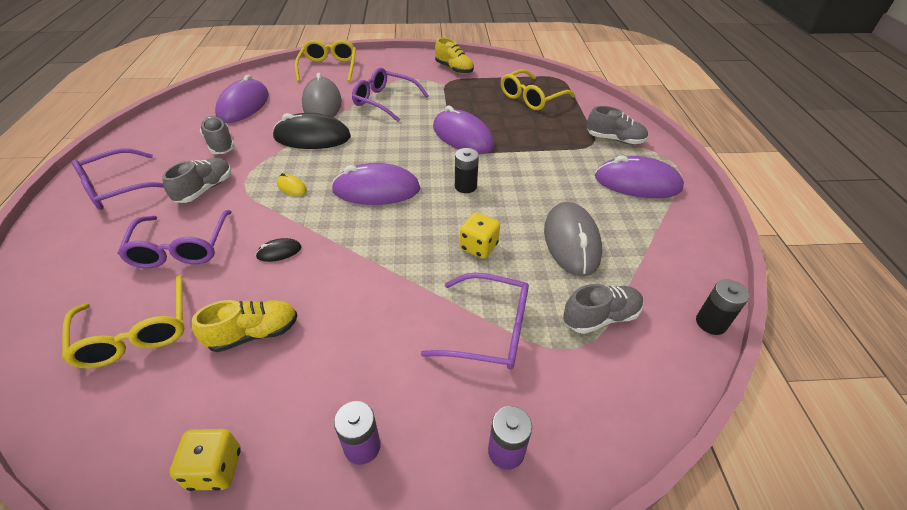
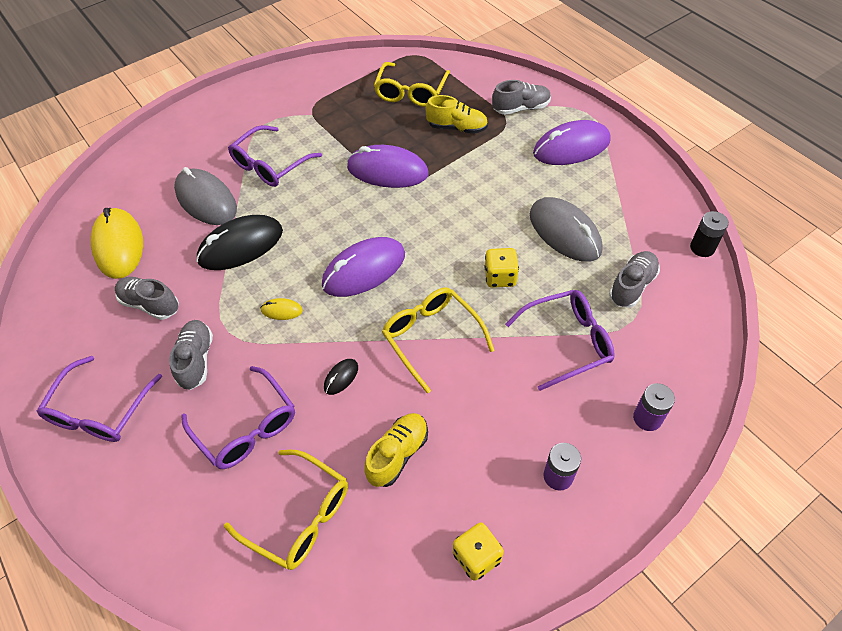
camera: 30 degrees left, 10 degrees up
purple mouse [215,75,269,123] -> yellow mouse [91,208,143,279]
yellow glasses [295,40,356,82] -> yellow glasses moved to [382,288,495,393]
purple glasses [352,68,429,122] -> purple glasses turned 45 degrees counterclockwise [228,125,322,187]
yellow shoe [435,38,474,74] -> yellow shoe moved to [426,95,488,134]
black battery [455,148,479,193] -> none

